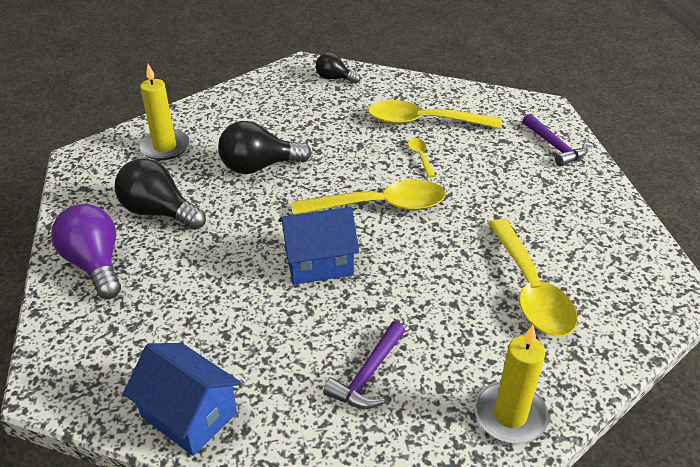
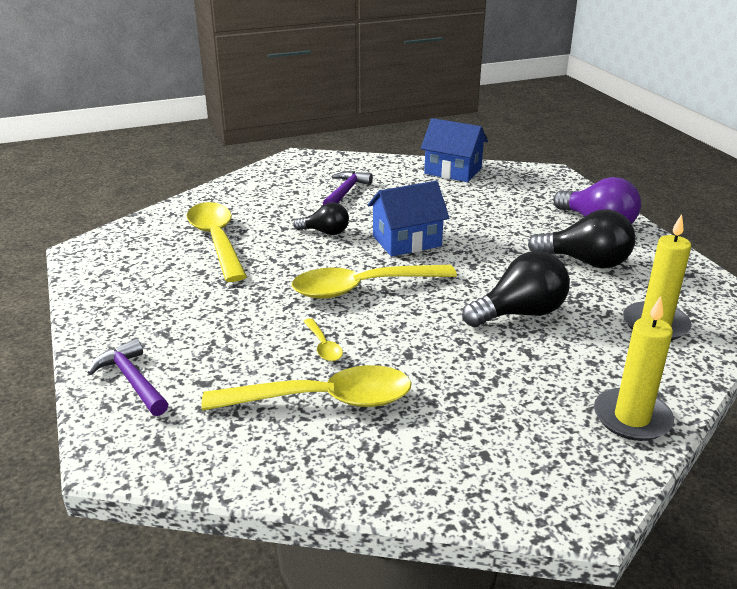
camera: 170 degrees right, 10 degrees down
black light bulb [316,52,360,83] -> black light bulb moved to [293,202,349,235]
yellow candle [474,326,549,444] -> yellow candle moved to [594,296,674,441]

